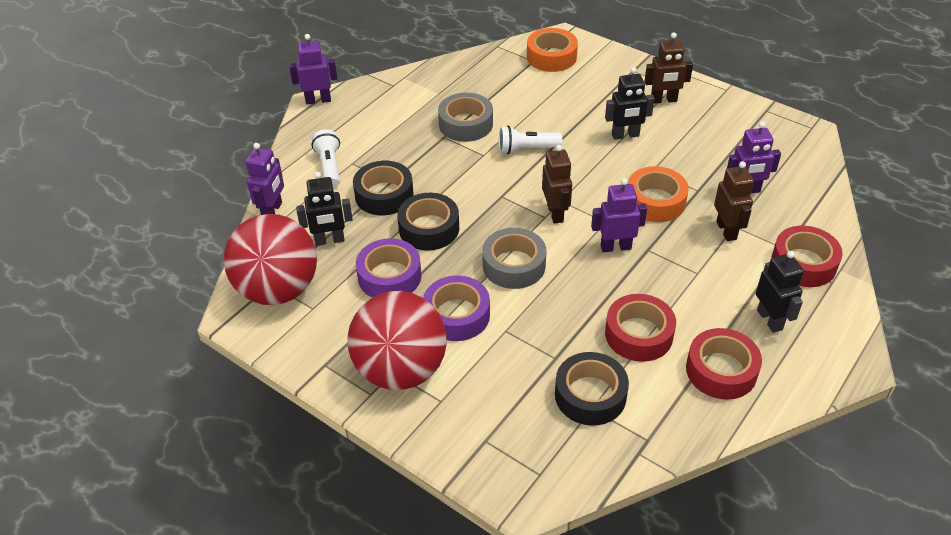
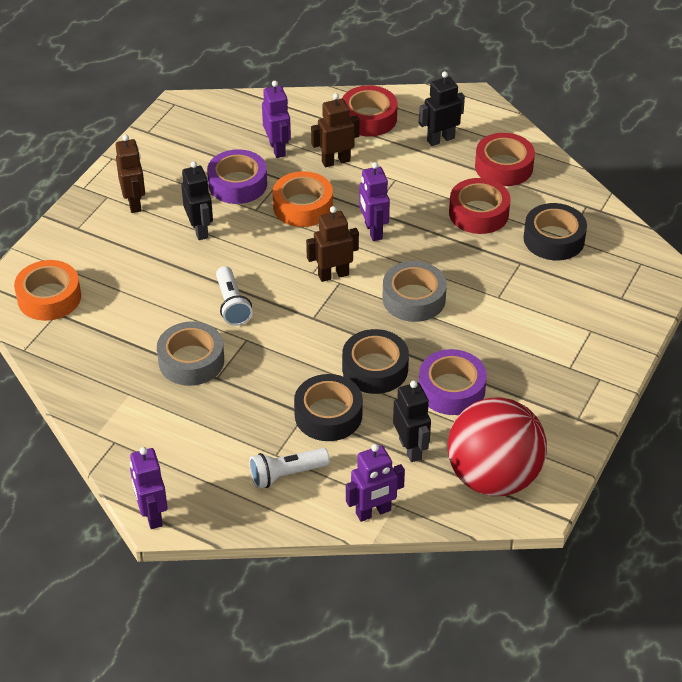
camera: 100 degrees left, 0 degrees up
purple robot [246,143,284,215] -> purple robot turned 150 degrees clockwise [346,444,405,522]
red ball [348,291,447,390] -> none
purple tape [423,275,490,341] -> purple tape moved to [207,149,267,204]

